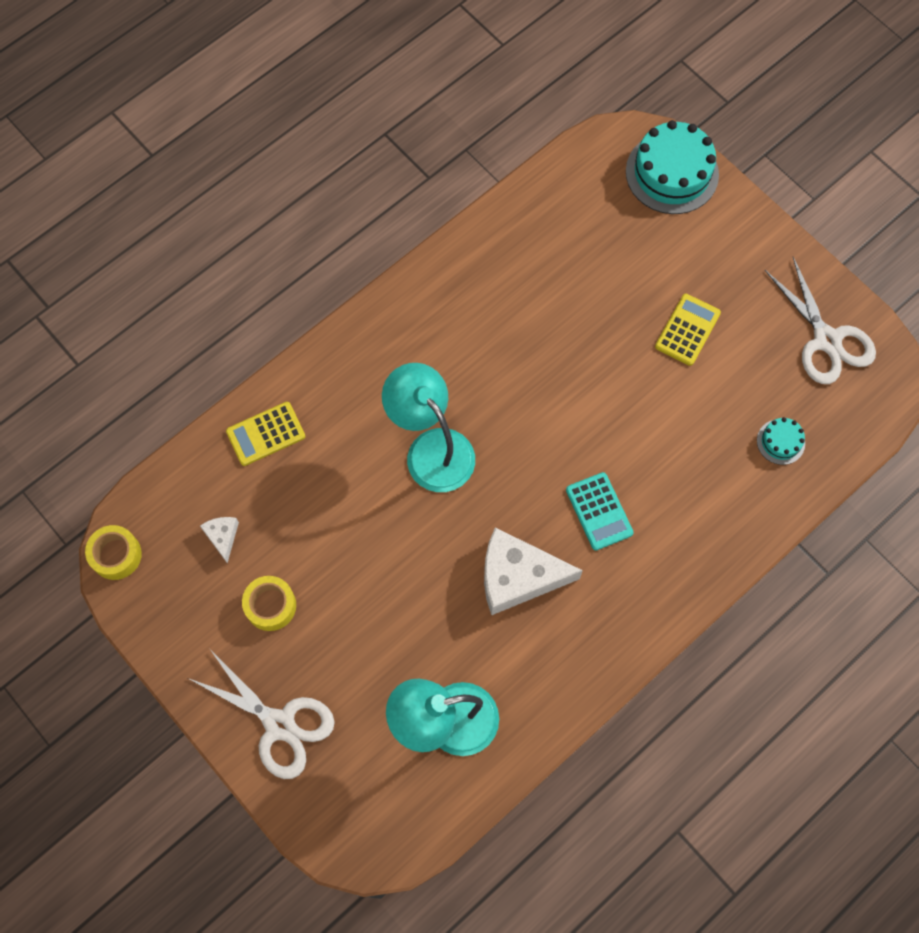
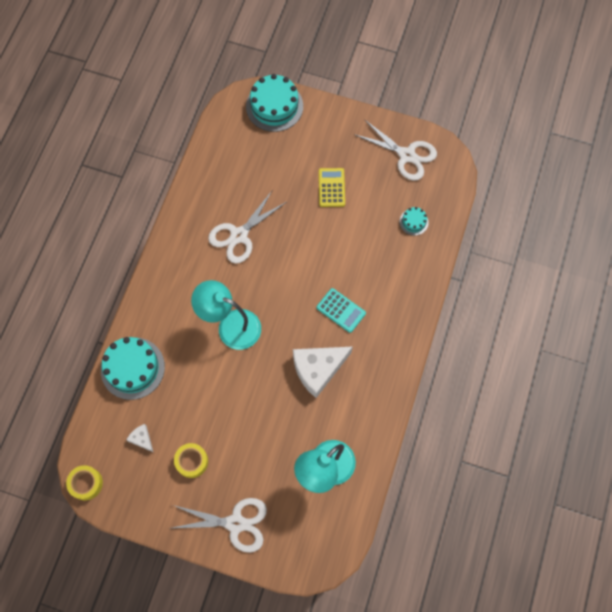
camera: 30 degrees left, 0 degrees up
yellow calculator [226,402,305,466] -> turquoise cake [101,337,165,400]
none -> white scissors [208,191,287,264]

